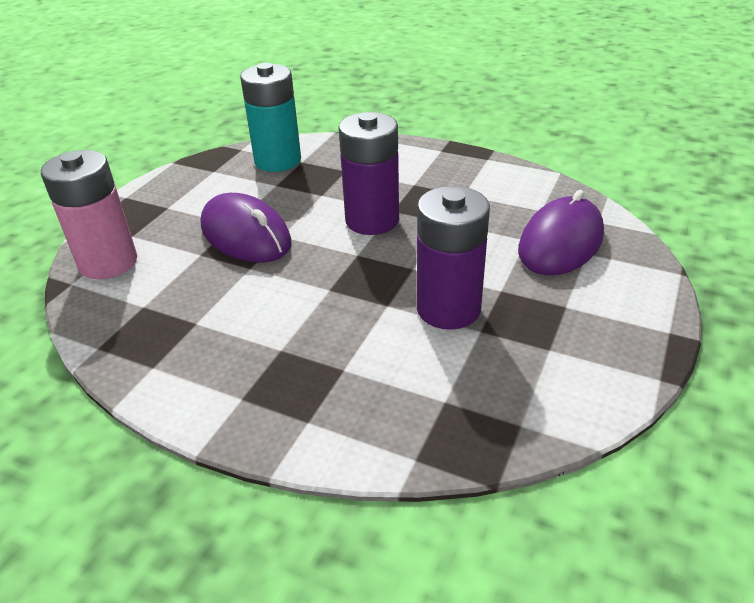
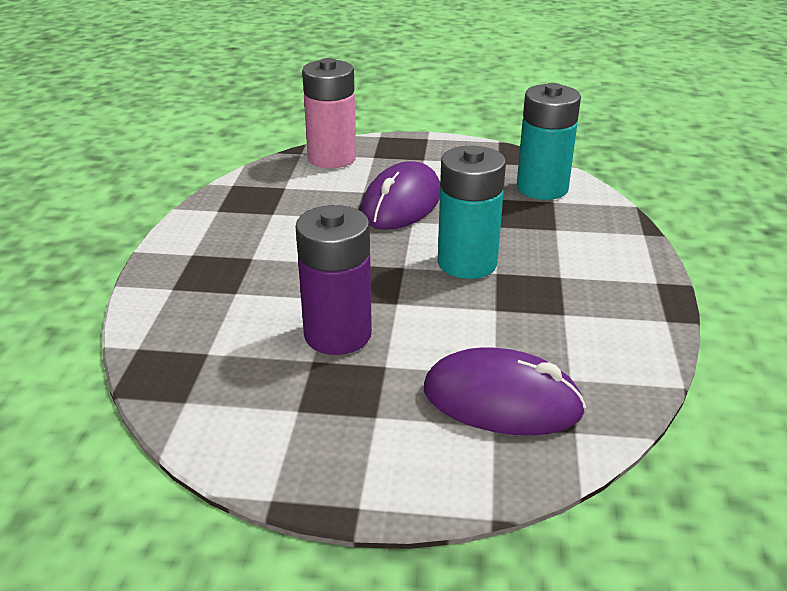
camera: 70 degrees right, 5 degrees down
purple battery [338,112,399,235] -> turquoise battery [438,146,506,279]

